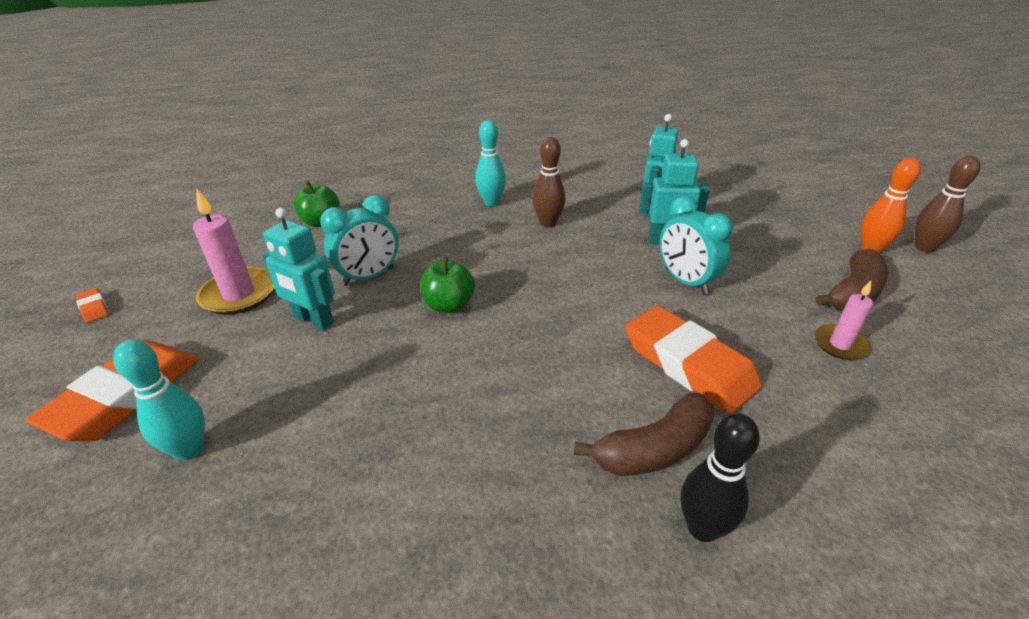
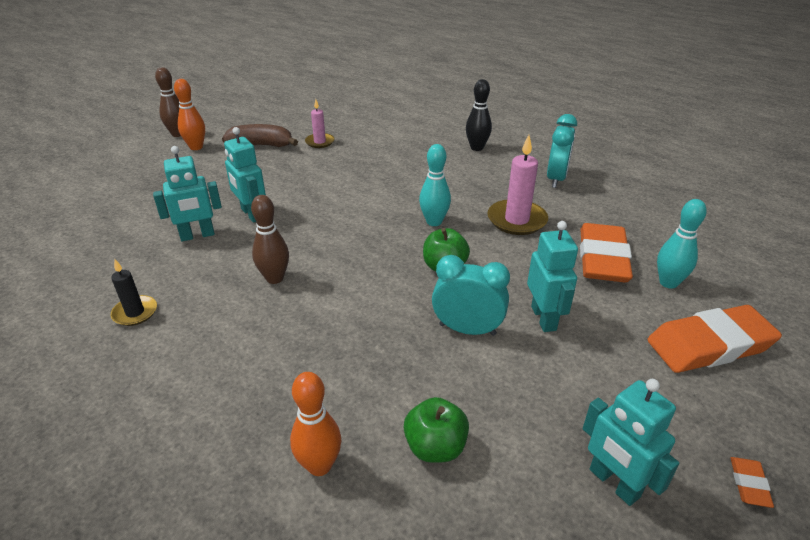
camera: 130 degrees left, 0 degrees up
pink candle [193,188,274,315] -> pink candle moved to [487,135,548,235]
turquoise bowling pin [475,120,506,206] -> turquoise bowling pin moved to [419,144,451,226]
brown banana [574,393,715,476] -> none
orange eraser [625,305,763,414] -> orange eraser moved to [580,223,633,282]
turquoise clock [660,196,733,294] -> turquoise clock moved to [547,114,577,188]
none -> black candle [110,260,157,326]
none -> orange bowling pin [290,372,341,476]
none -> turquoise robot [583,379,679,506]

